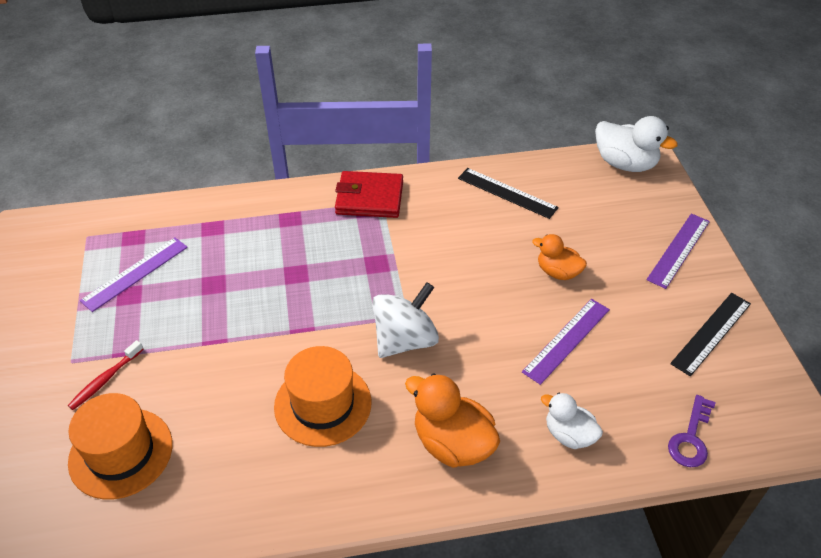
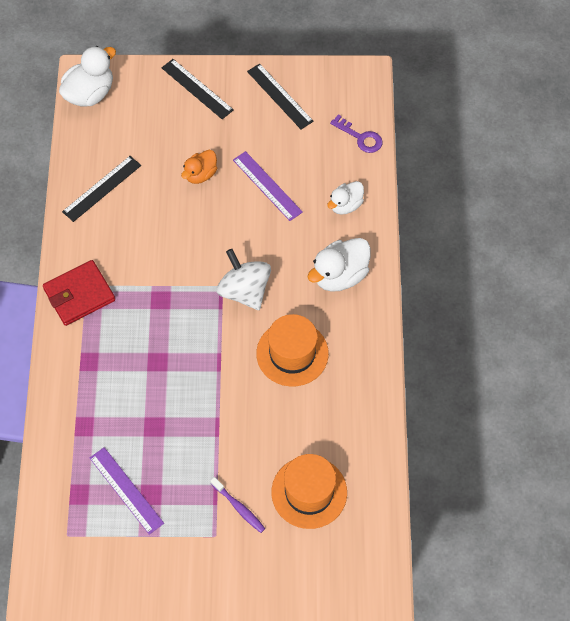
camera: 80 degrees left, 15 degrees up
red toothbrush [68,340,144,410] -> purple toothbrush [211,477,265,533]
red wallet [335,171,403,218] -> red wallet turned 45 degrees clockwise [43,260,115,326]
orange duck [405,373,500,468] -> white duck [308,238,371,292]
purple ruler [647,214,710,289] -> black ruler [162,59,234,119]

